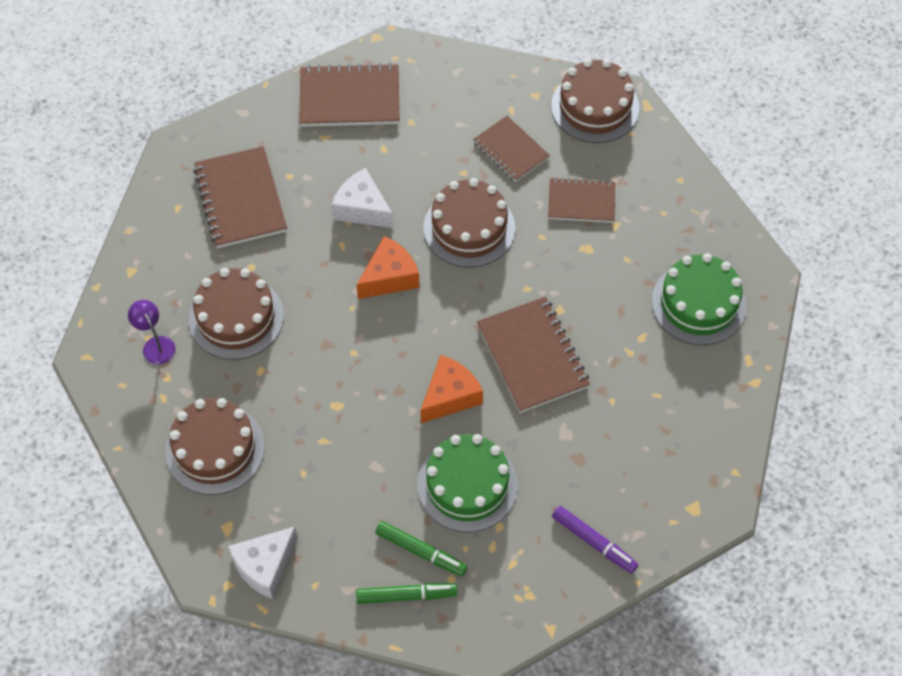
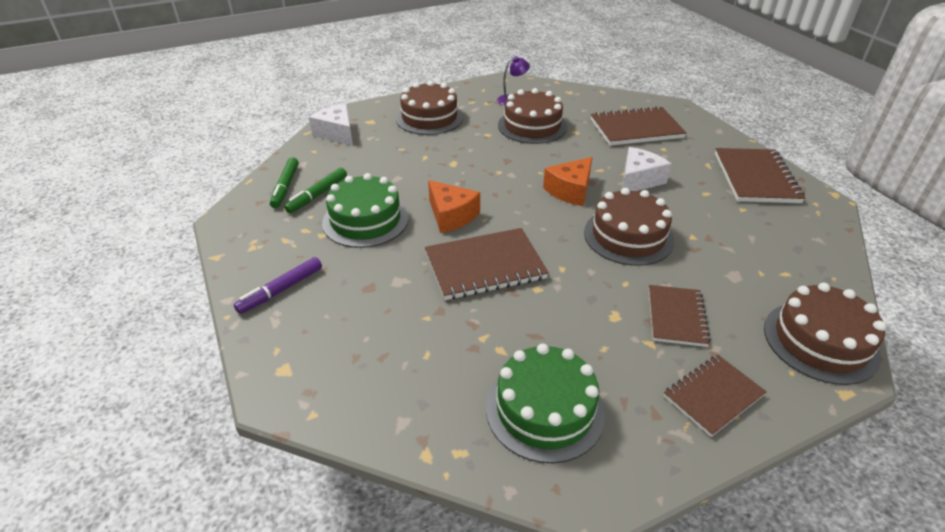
camera: 95 degrees right, 20 degrees down
orange cheese [357,236,420,299] -> orange cheese turned 75 degrees clockwise [543,157,592,206]
brown notebook [473,116,550,182] -> brown notebook moved to [664,355,767,437]

